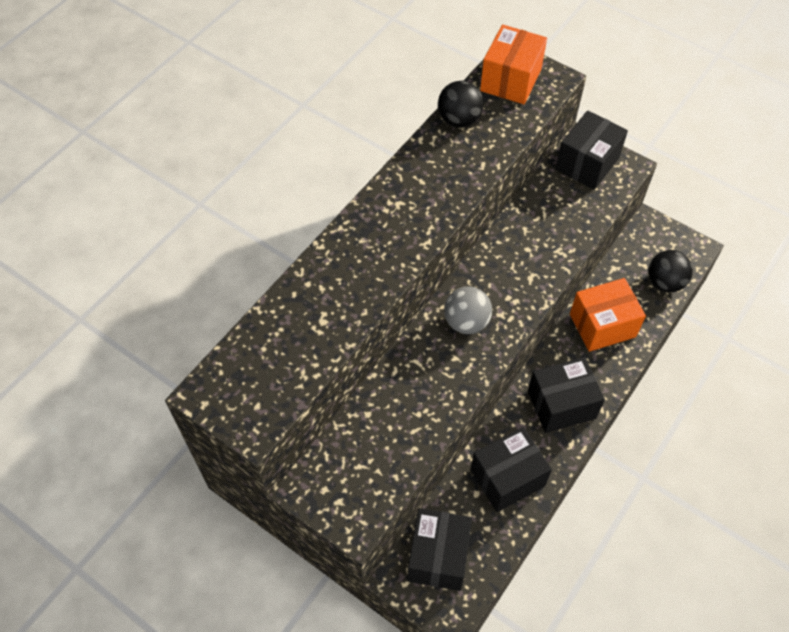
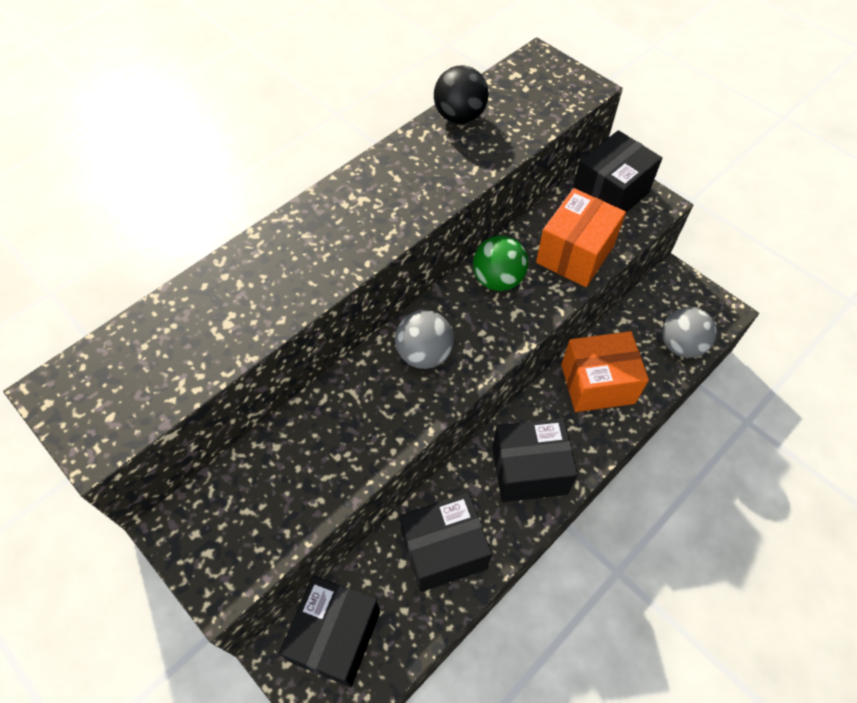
camera: 10 degrees right, 0 degrees up
orange box [480,24,547,104] -> orange box moved to [536,188,626,287]
black ball [648,250,693,293] -> grey ball [662,307,717,358]
none -> green ball [473,236,528,291]

